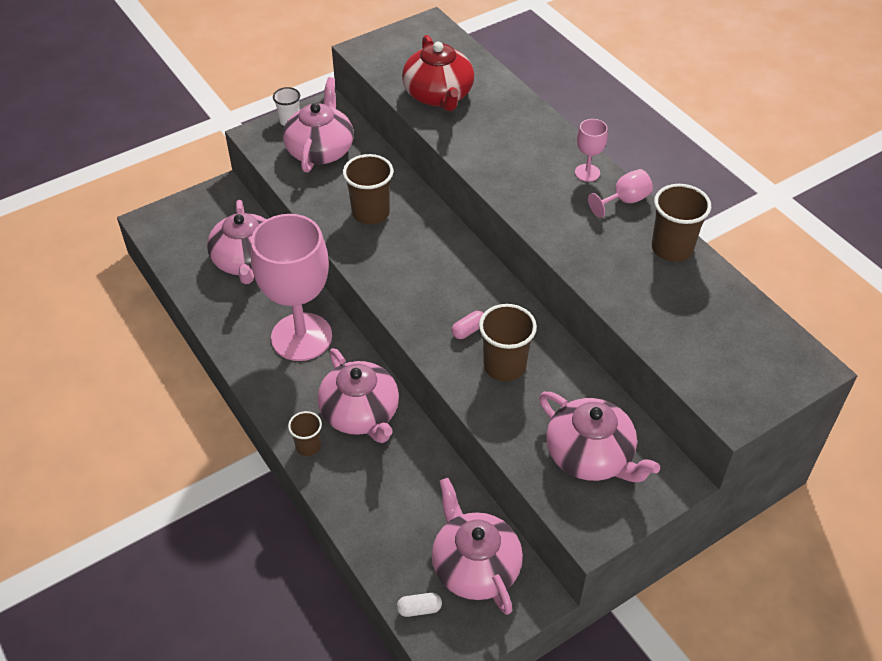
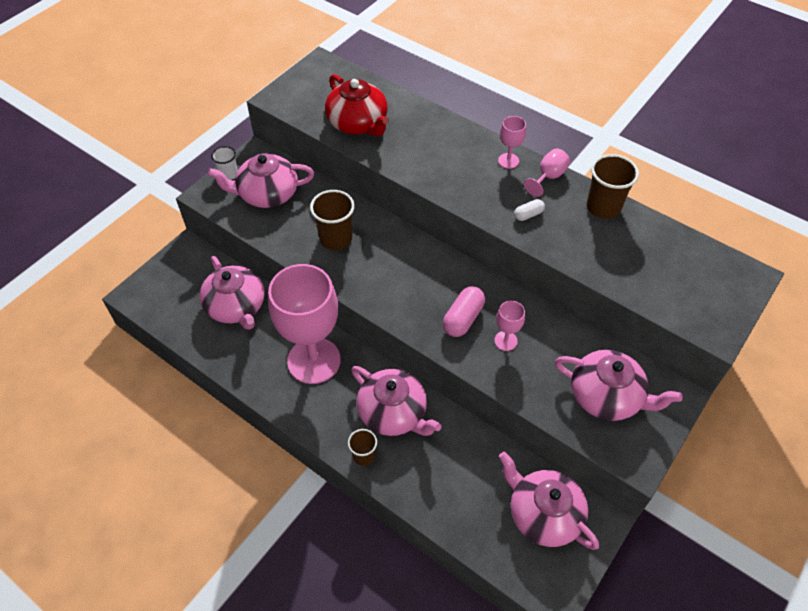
camera: 20 degrees left, 5 degrees up
pink teapot [283,77,354,172] -> pink teapot turned 90 degrees counterclockwise [208,154,314,208]
white capsule [397,593,442,617] -> white capsule moved to [514,199,545,221]
pink capsule [451,311,484,339] -> pink capsule [443,286,485,337], size x1.75
brown cup [479,304,537,381] -> pink goblet [494,301,525,351]

